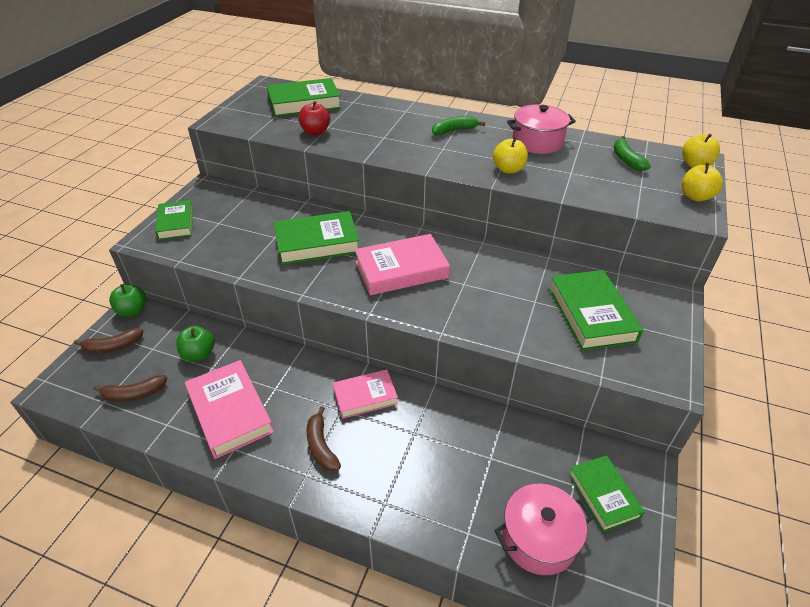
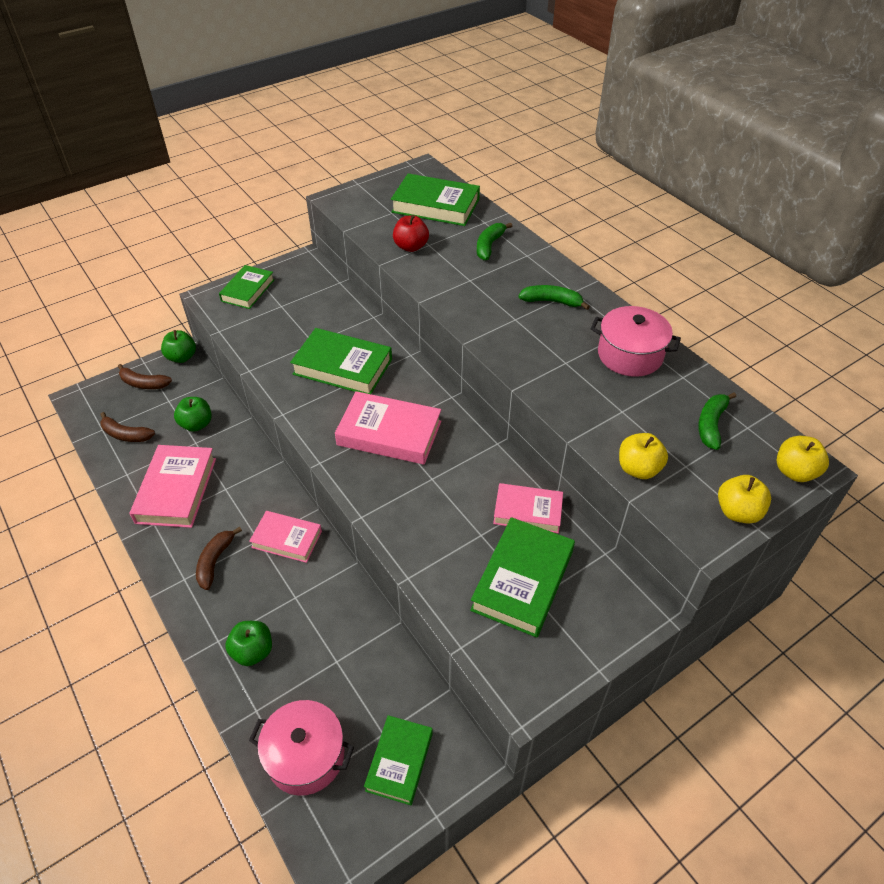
camera: 35 degrees right, 5 degrees up
yellow apple [493,137,528,173] -> yellow apple moved to [619,433,668,479]
none -> green apple [225,621,272,666]
none -> green banana [477,223,512,260]
none -> pink book [493,483,563,533]

